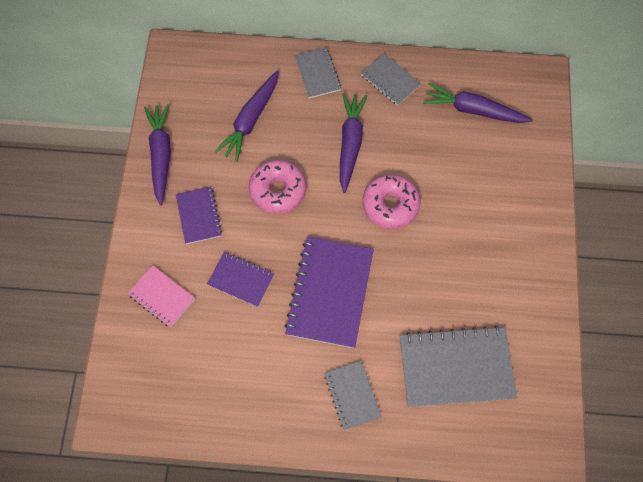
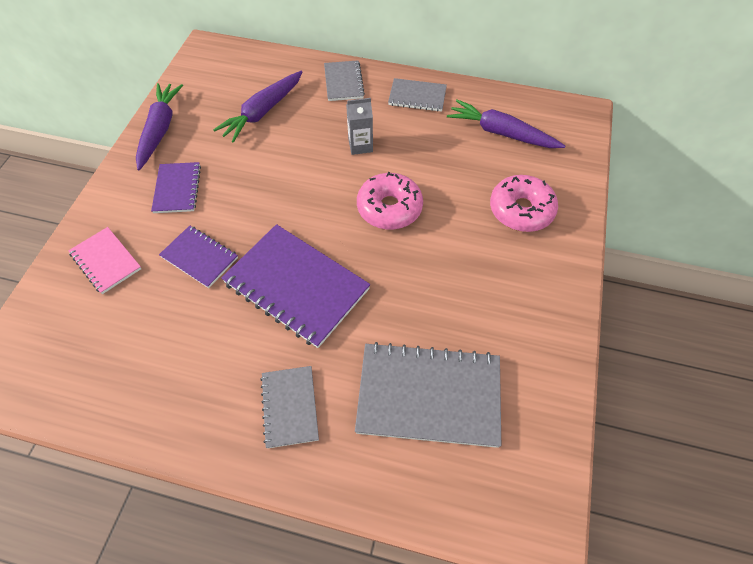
camera: 10 degrees right, 10 degrees down
pink donut [249,160,306,214] -> pink donut moved to [490,175,558,232]
purple notebook [284,236,374,348] -> purple notebook turned 75 degrees counterclockwise [221,224,370,348]
purple carrot [340,93,368,193] -> grey carton [346,98,373,155]
grey notebook [361,53,421,106] -> grey notebook turned 45 degrees counterclockwise [388,78,447,112]

